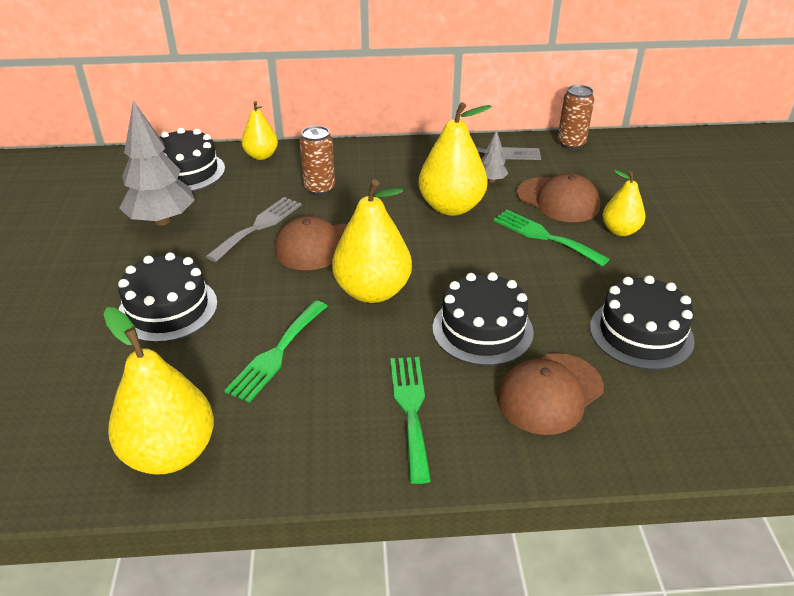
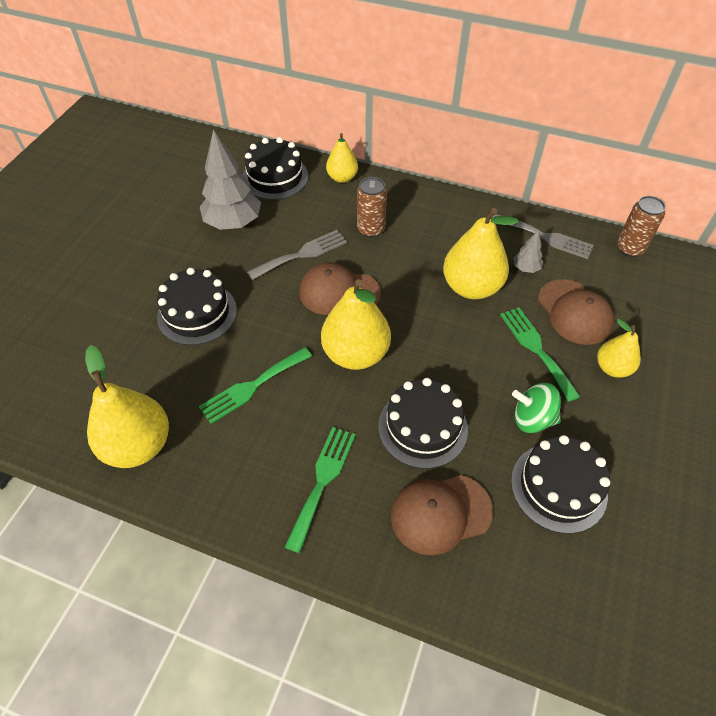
camera: 25 degrees right, 15 degrees up
none -> green spinning top [512,383,561,433]

